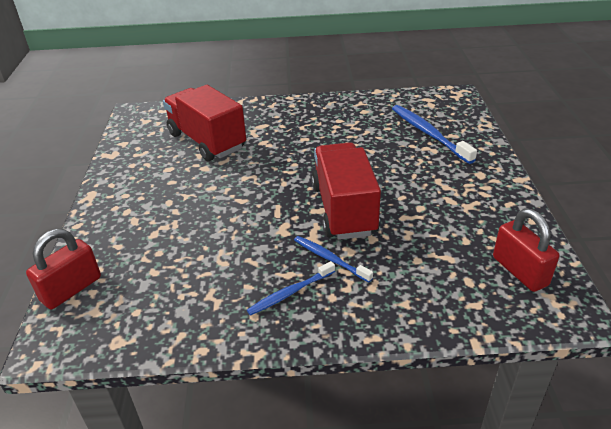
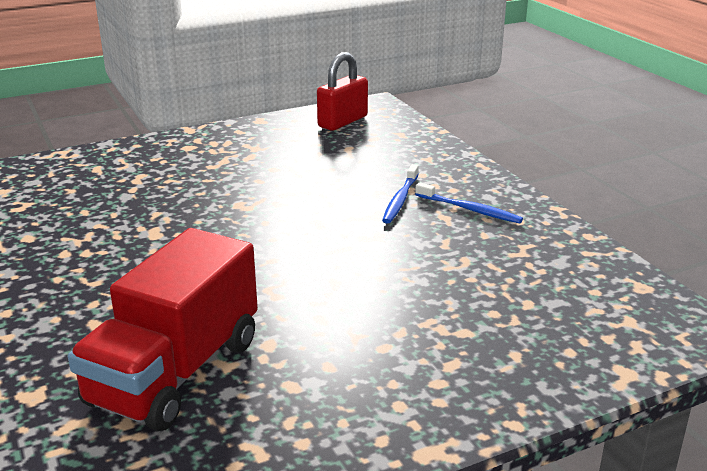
camera: 115 degrees left, 10 degrees down
red padlock [26,229,101,309] -> none
red truck [311,142,381,240] -> none
blue toothbrush [392,105,477,164] -> none

